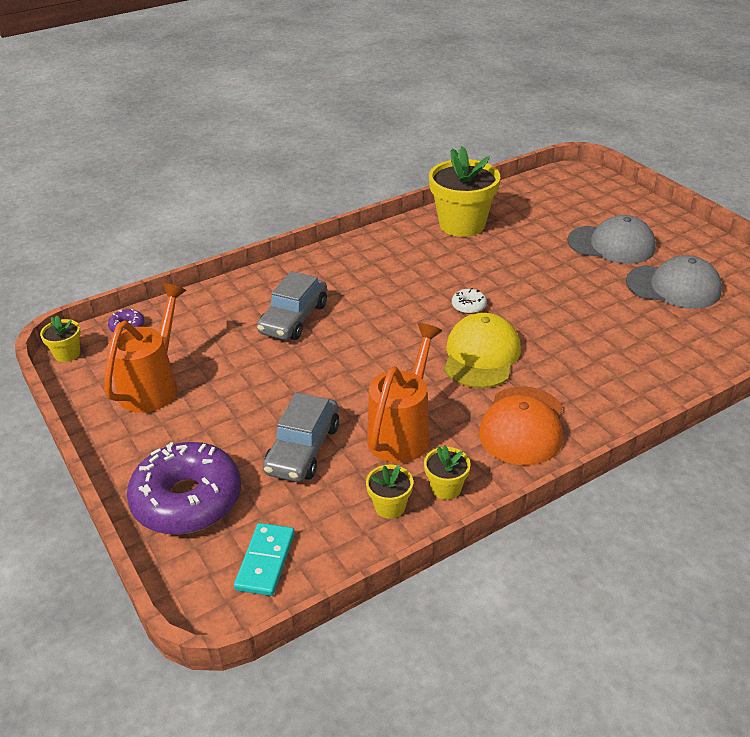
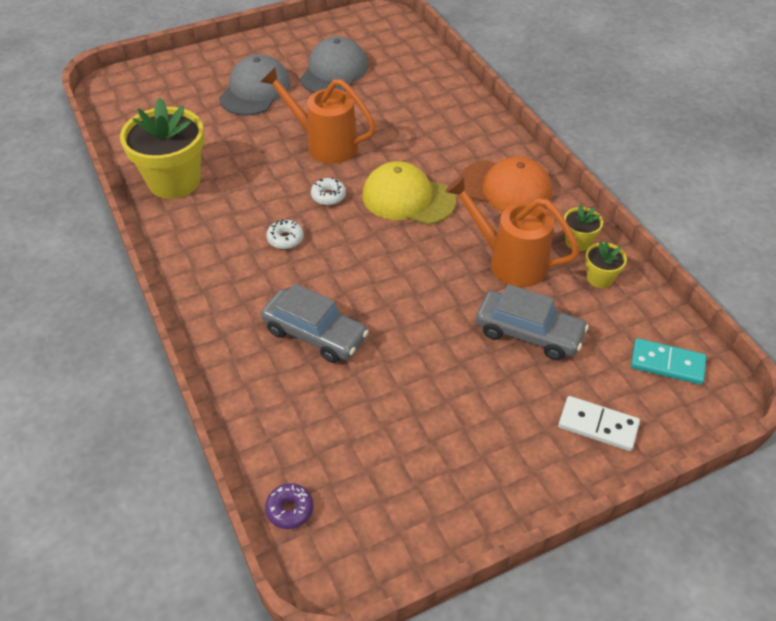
camera: 85 degrees left, 10 degrees up
yellow flower pot [40,316,81,362] -> none
orange watering can [104,283,186,413] -> orange watering can moved to [261,67,376,164]
purple donut [127,442,241,535] -> white domino [558,396,640,451]
none -> white donut [266,219,304,249]

